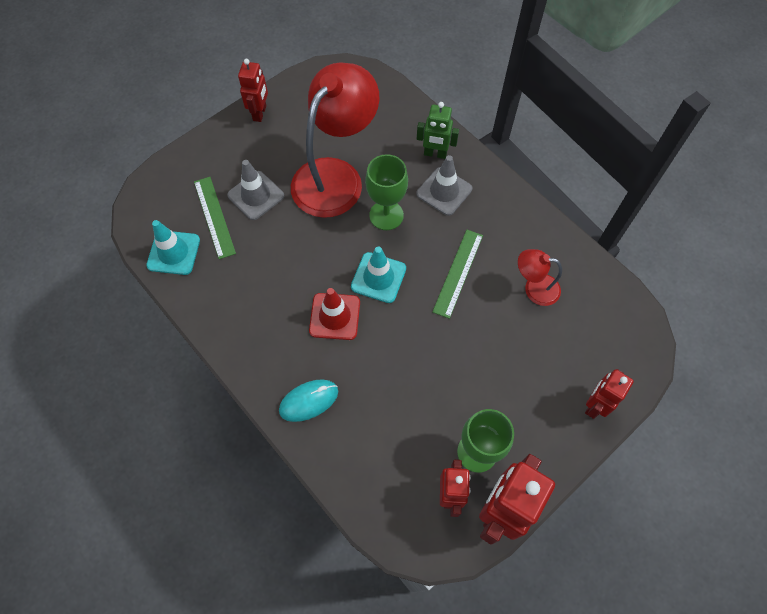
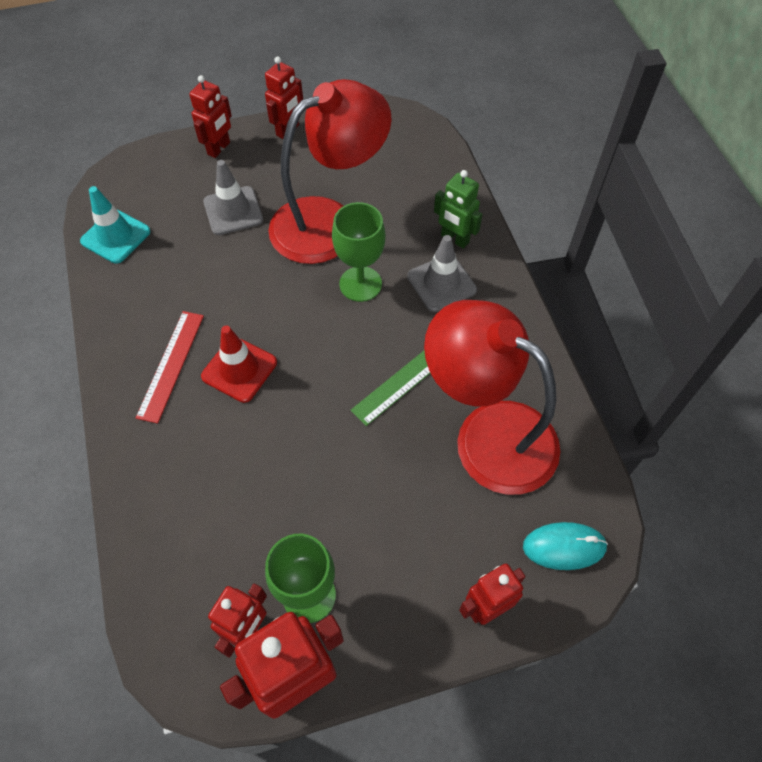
camera: 25 degrees right, 5 degrees down
green ruler [194,177,236,259] -> none
turquoise mouse [279,379,338,422] -> turquoise mouse moved to [523,522,608,570]
turquoise traffic cone [351,247,406,303] -> none
red lamp [518,249,562,306] -> red lamp [424,300,560,495], size x2.15
none -> red ruler [136,311,204,424]
none -> red robot [189,75,232,158]

